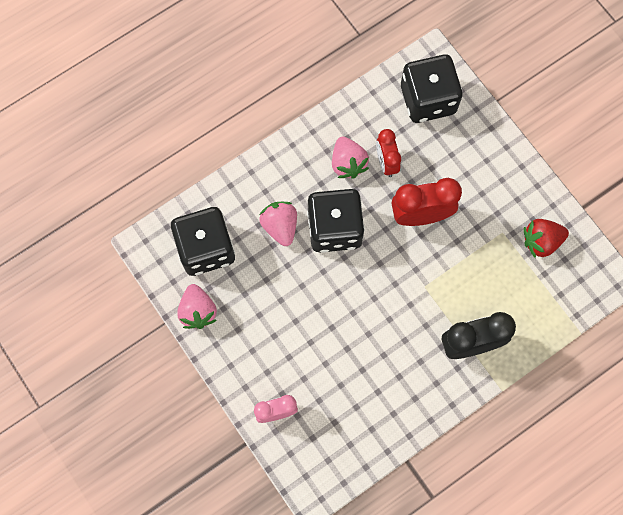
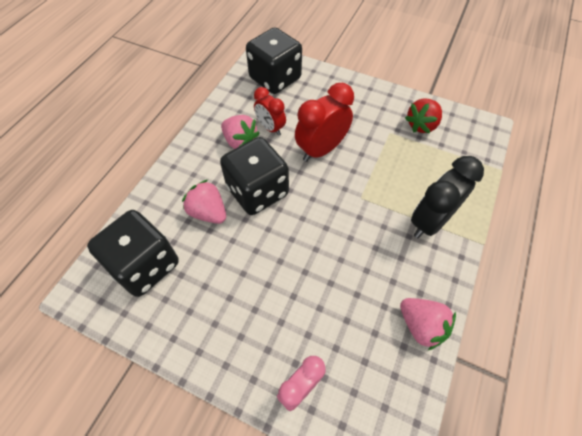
camera: 30 degrees left, 15 degrees down
pink strawberry [177,284,217,329] -> pink strawberry moved to [400,298,456,350]

